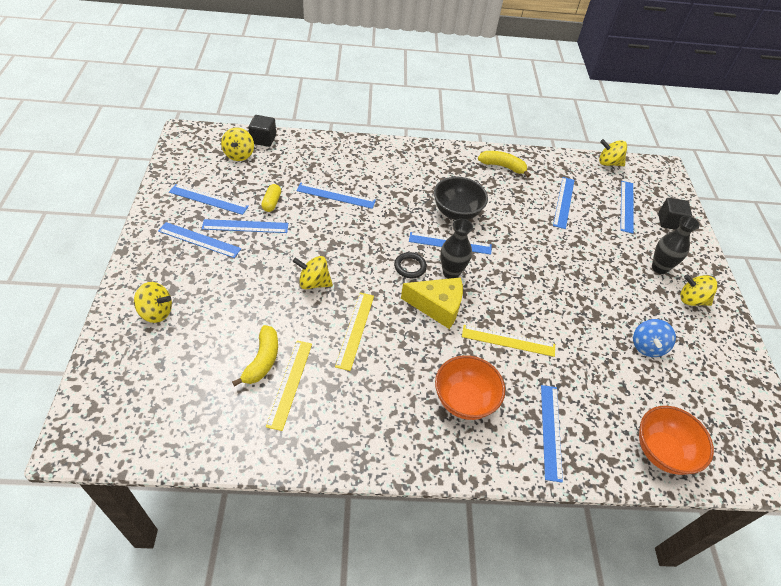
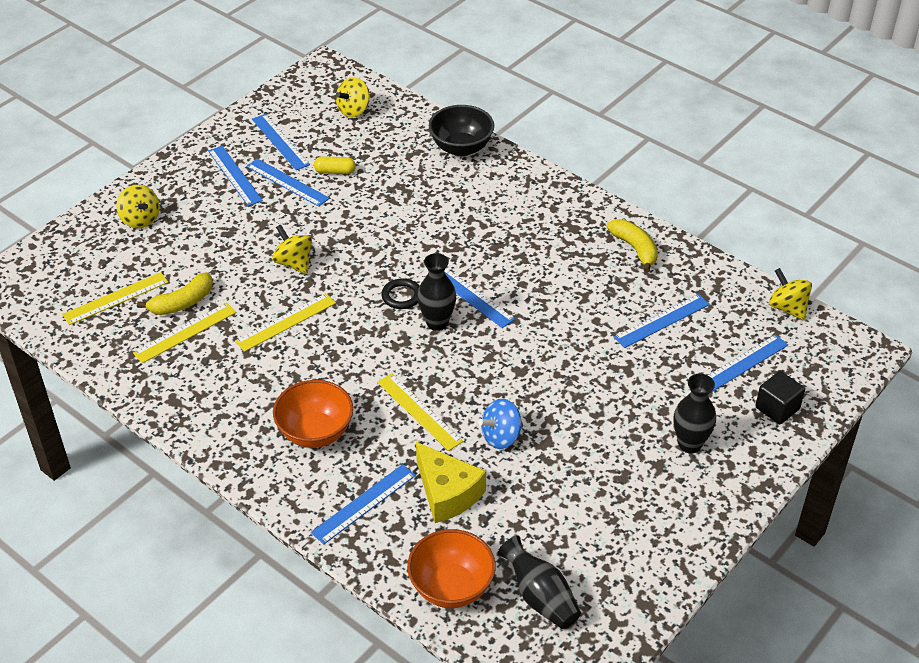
camera: 45 degrees right, 5 degrees down
black cube [248,115,276,147] -> none
yellow capsule [261,184,281,212] -> yellow capsule turned 45 degrees clockwise [314,156,356,174]
blue ruler [297,183,376,209] -> none
yellow cheese [401,277,463,329] -> yellow cheese moved to [416,442,486,523]
black bowl [434,177,488,220] -> black bowl moved to [429,105,494,156]
blue spinning top [633,319,676,357] -> blue spinning top moved to [478,398,523,449]
yellow spinning top [680,274,718,306] -> none
none -> yellow ruler [62,272,168,325]
none -> black vase [498,536,581,629]

